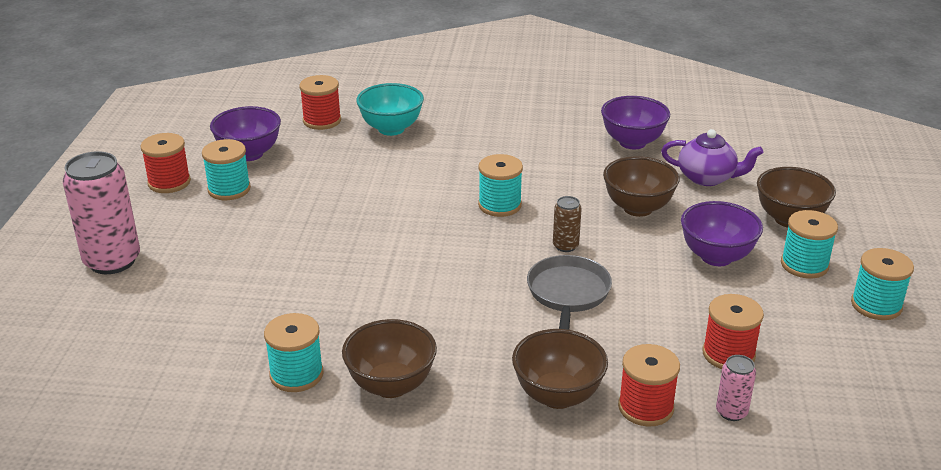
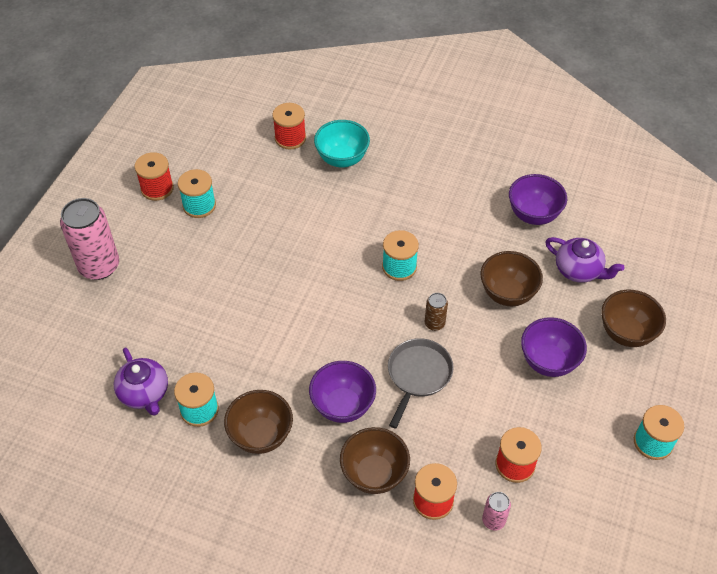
camera: 15 degrees right, 20 degrees up
purple bowl [210,106,281,161] -> purple bowl moved to [309,361,376,423]
turquoise spool [781,210,838,278] -> none
none -> purple teapot [114,348,168,416]

